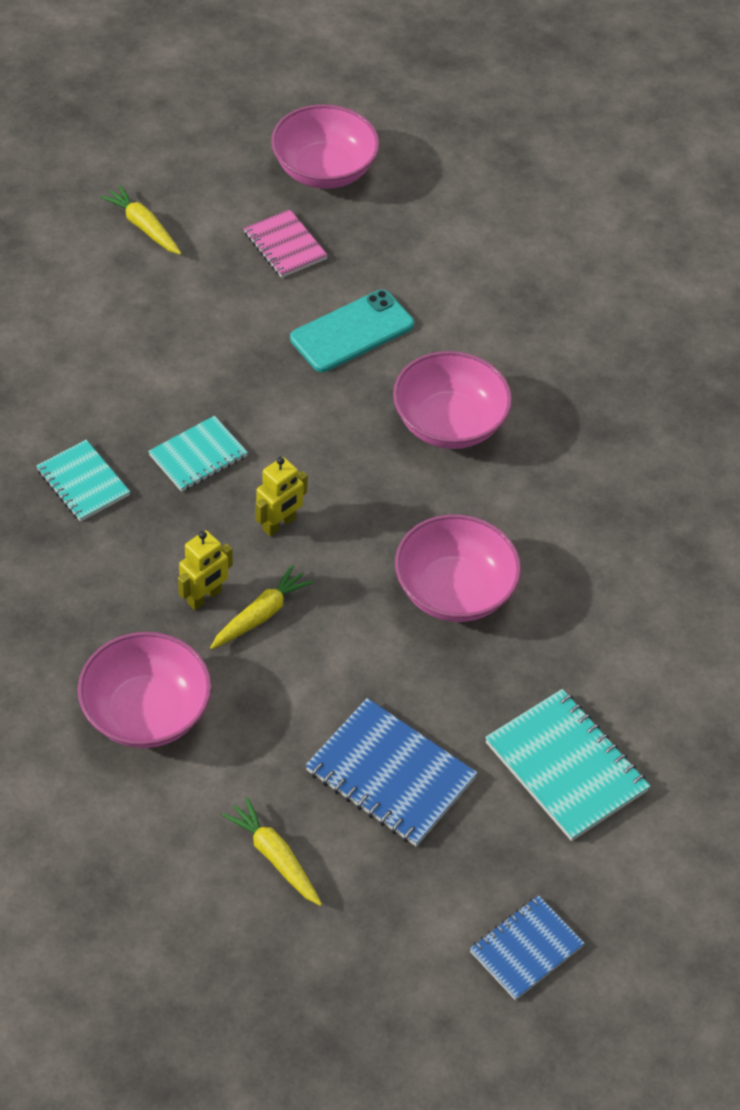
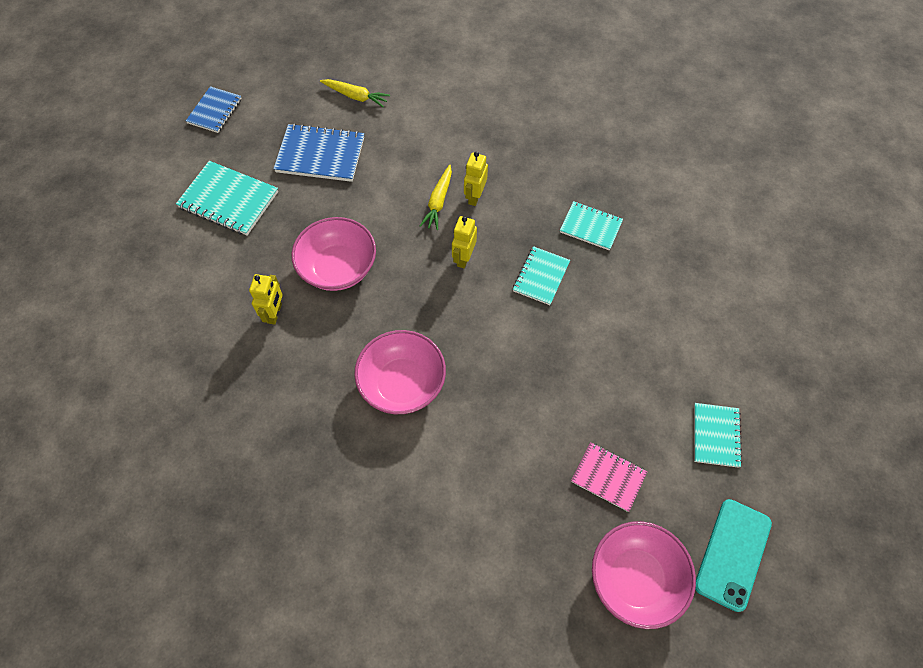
camera: 155 degrees right, 10 degrees up
pink bowl [78,632,212,748] -> none
yellow carrot [100,185,181,255] -> turquoise notebook [694,403,742,468]
turquoise phone [290,290,414,372] -> turquoise phone moved to [695,499,772,612]
none -> yellow robot [249,274,283,325]

